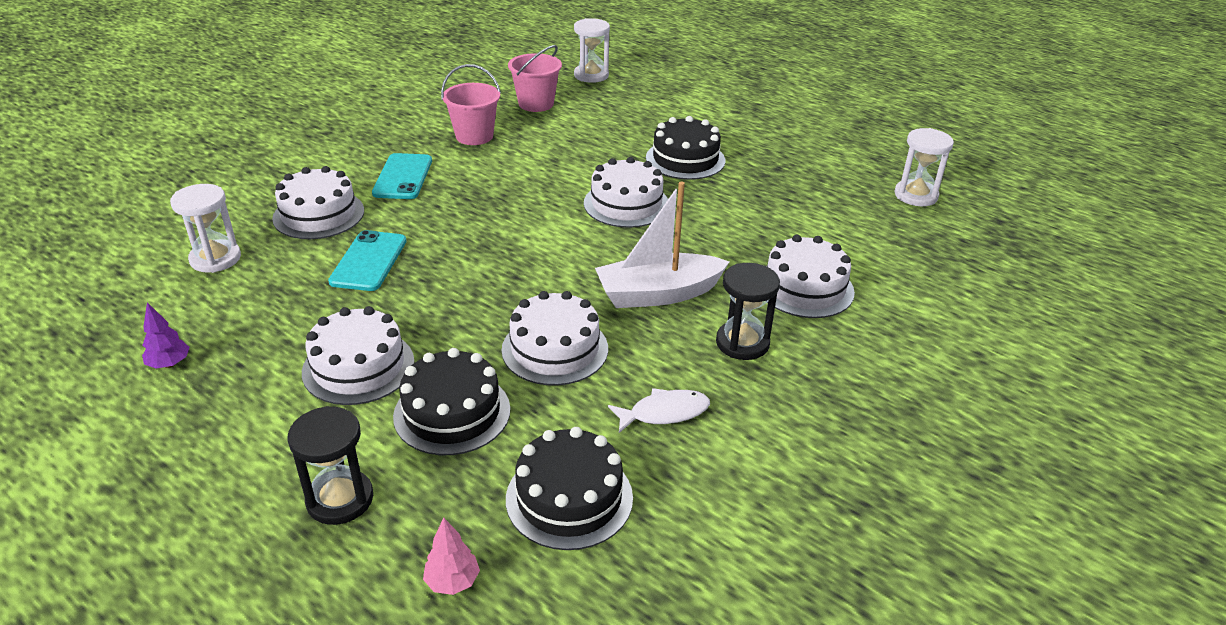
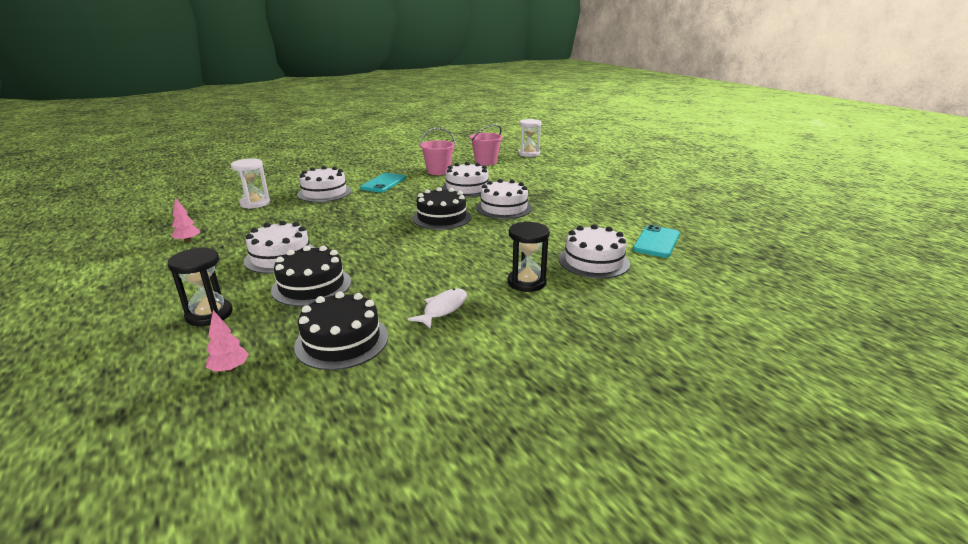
camera: 20 degrees right, 10 degrees down
purple tree [142,302,190,369] -> pink tree [171,197,200,243]
turquoise phone [328,230,406,291] -> turquoise phone moved to [633,225,680,258]
white cake [501,291,608,385] -> white cake moved to [442,162,489,197]
white boat [595,182,730,308] -> none
white fish [608,388,710,433] -> white fish turned 60 degrees counterclockwise [408,288,467,329]
black cake [646,116,725,180] -> black cake moved to [412,187,471,230]
white hourglass [894,128,954,206] -> none

